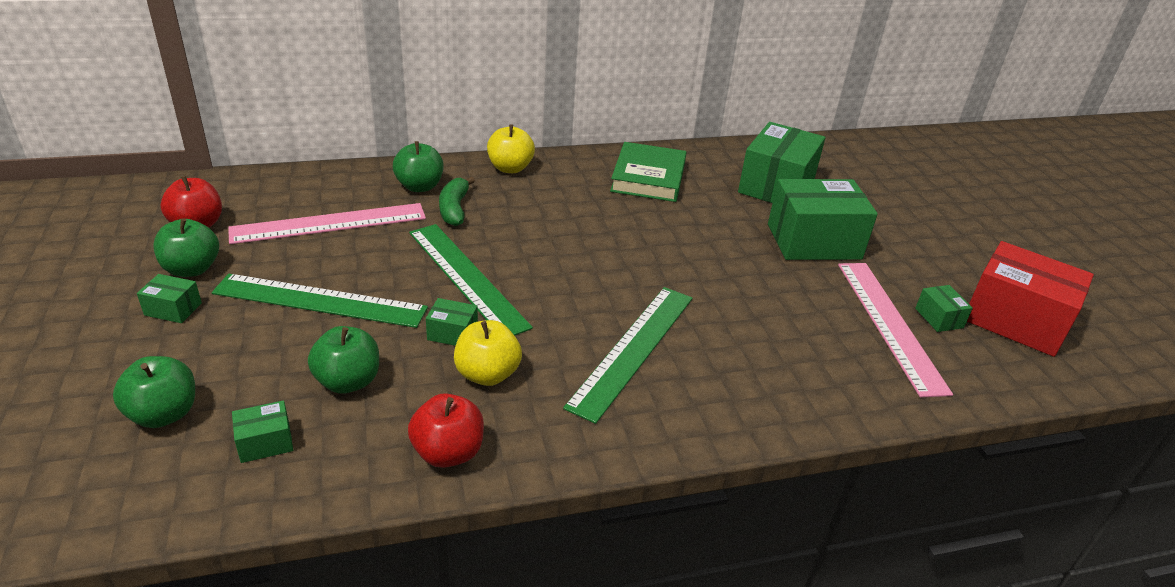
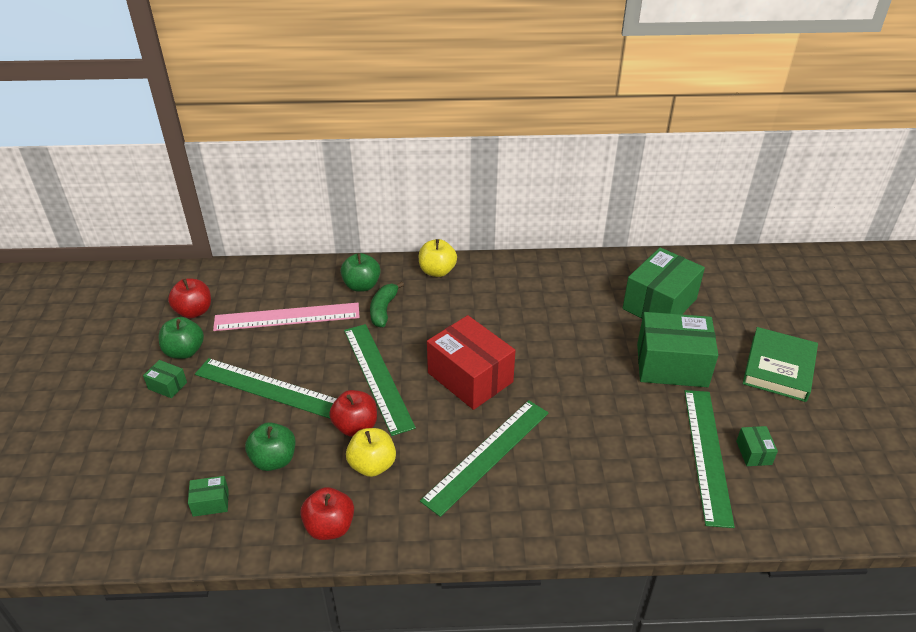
camera: 15 degrees right, 5 degrees up
green apple [113,356,195,428] -> none
green box [426,298,478,346] -> red apple [329,390,377,436]
green book [610,142,686,202] -> green book moved to [743,327,818,402]
pink ruler [838,263,953,397] -> green ruler [684,390,735,528]
red box [967,241,1094,357] -> red box moved to [427,315,515,410]

